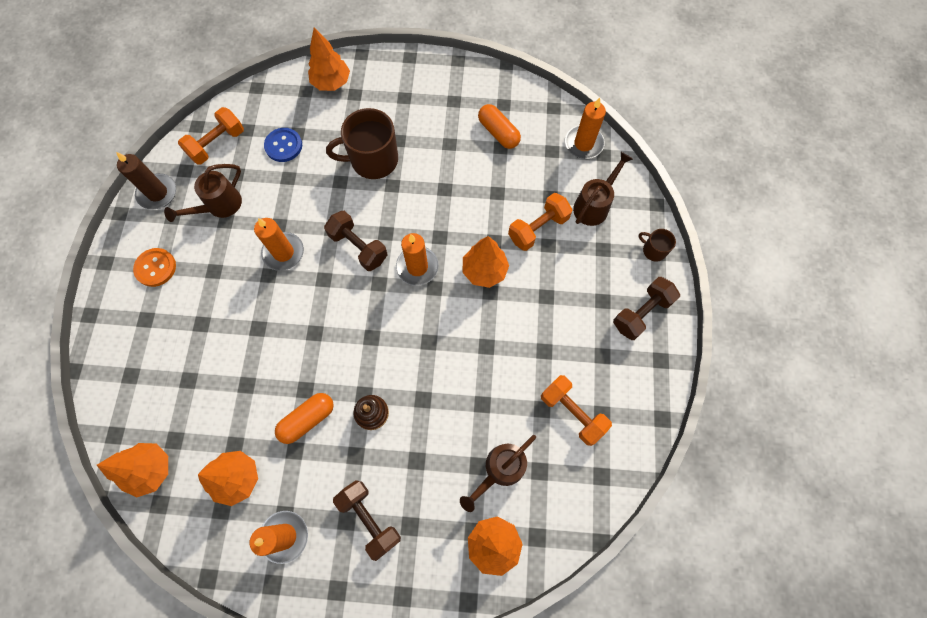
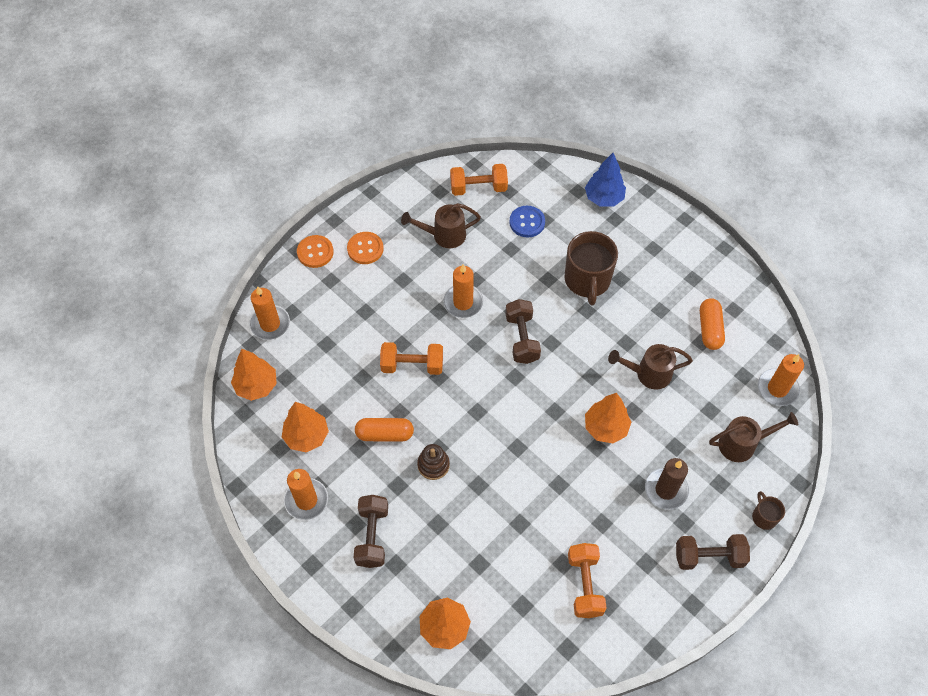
camera: 40 degrees right, 10 degrees down
brown candle [116,152,176,209] -> brown candle moved to [645,458,689,510]
orange tree [308,27,350,91] -> blue tree [585,153,626,207]
brown mug [326,108,398,179] -> brown mug turned 120 degrees counterclockwise [564,231,618,305]
orange candle [396,233,439,286] -> orange candle moved to [249,286,290,340]
brown watering can [460,435,536,512] -> brown watering can moved to [608,344,693,389]
orange dumbbell [508,193,573,251] -> orange dumbbell moved to [380,342,443,375]
none -> orange button [297,235,334,268]

